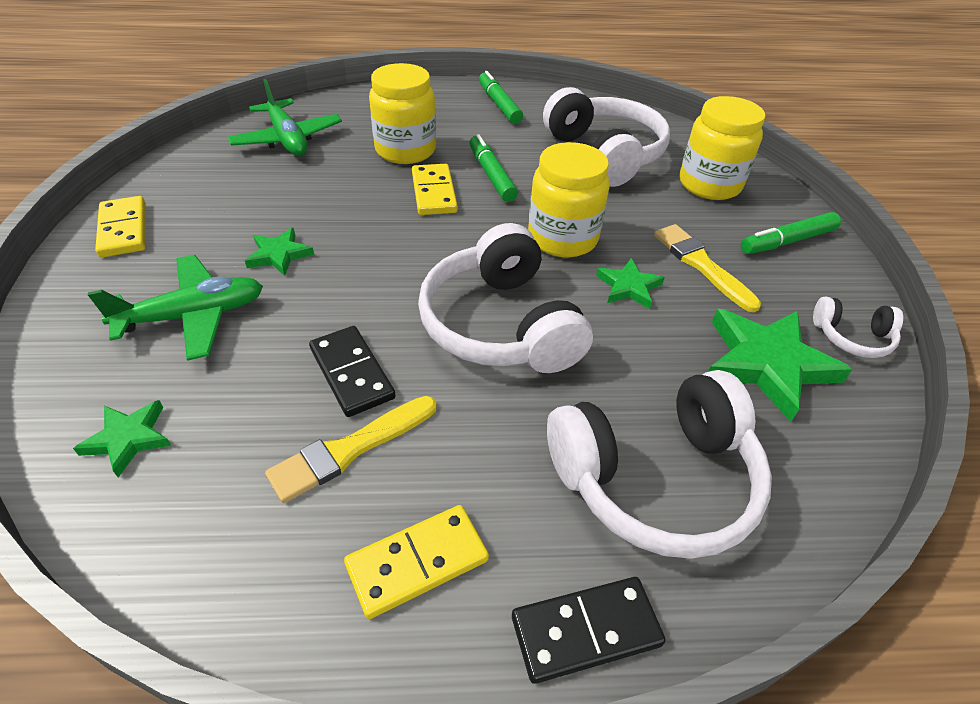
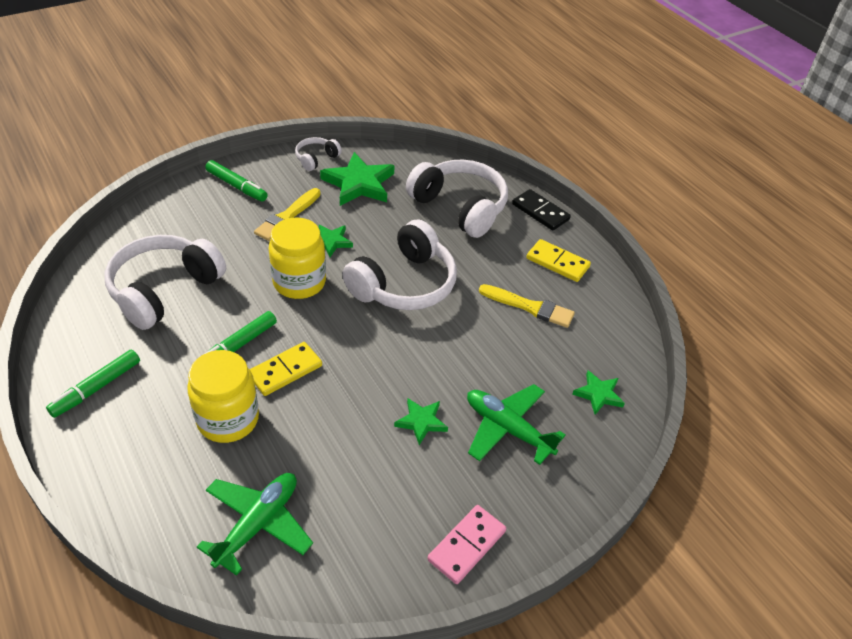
camera: 120 degrees left, 0 degrees up
yellow domino [95,196,145,258] -> pink domino [427,505,506,584]
black domino [309,326,395,417] -> none
yellow jar [680,96,766,200] -> none
white headphones [813,297,903,358] -> white headphones turned 120 degrees counterclockwise [295,137,342,171]

